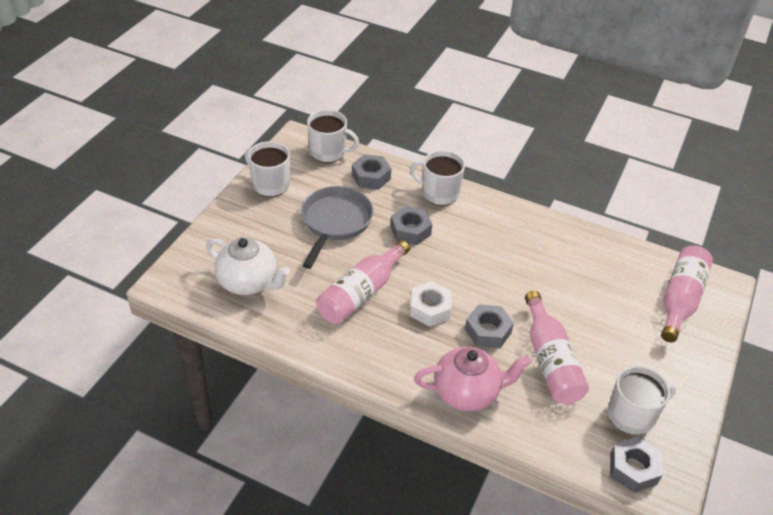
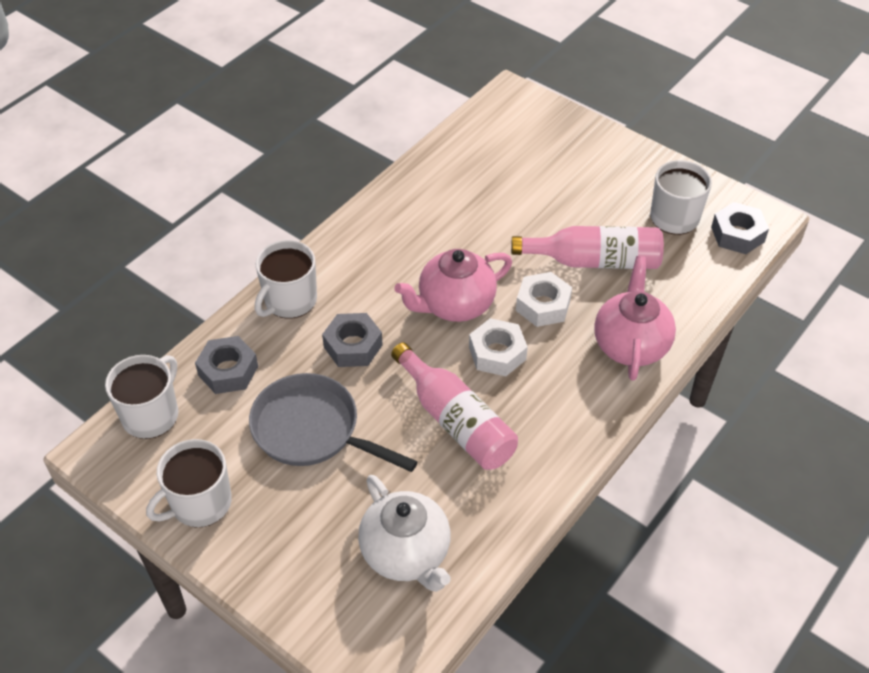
camera: 75 degrees left, 5 degrees up
white teapot [206,237,290,295] -> white teapot turned 105 degrees clockwise [358,475,451,592]
grey nut [465,304,514,348] -> white nut [516,272,572,327]
pink bottle [661,246,713,342] -> none
none -> pink teapot [394,249,512,322]

